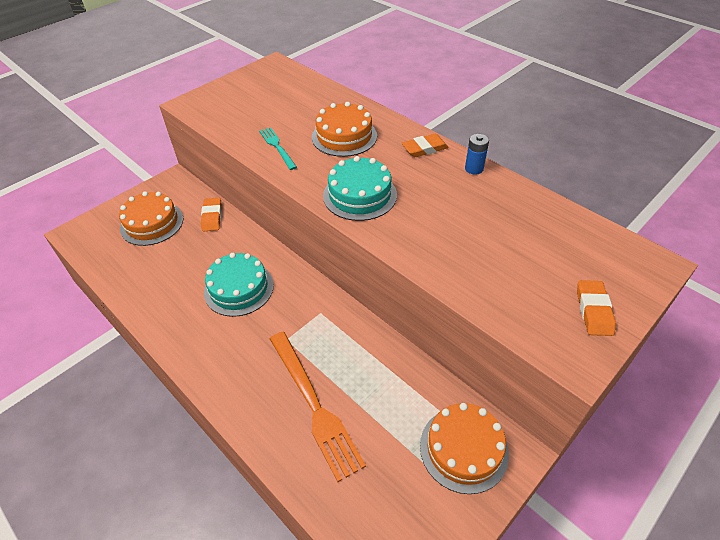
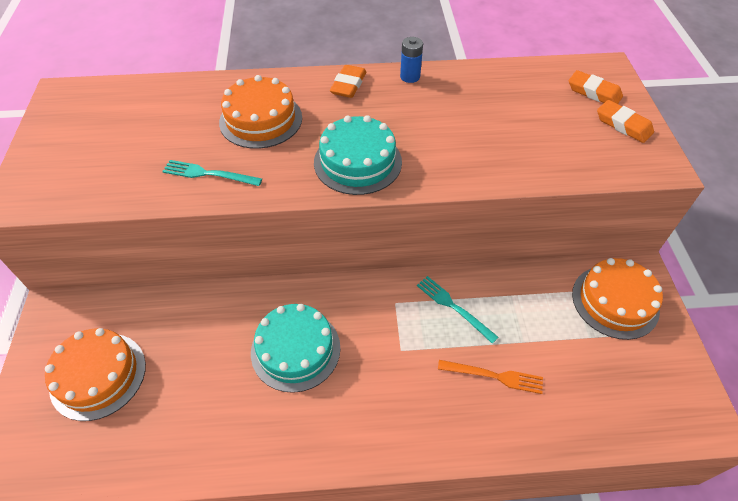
camera: 50 degrees left, 5 degrees up
orange eraser [201,198,222,231] -> orange eraser moved to [569,70,623,104]
orange fork [270,332,366,482] -> orange fork [438,360,543,394], size x0.54
none -> turquoise fork [417,276,498,344]

